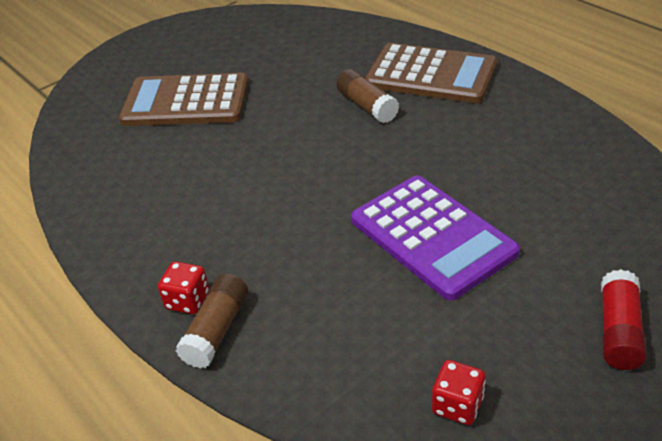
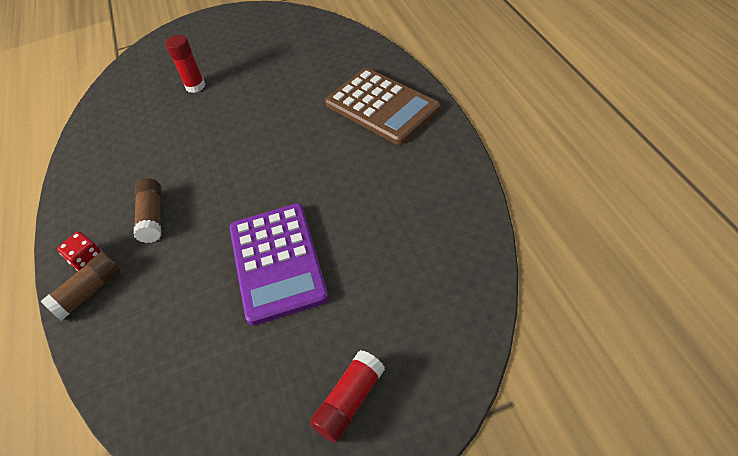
camera: 25 degrees right, 10 degrees up
brown calculator [119,73,249,126] -> red glue stick [165,35,206,93]
brown glue stick [336,69,399,123] -> brown glue stick moved to [134,178,162,243]
red dice [432,360,486,425] -> none

